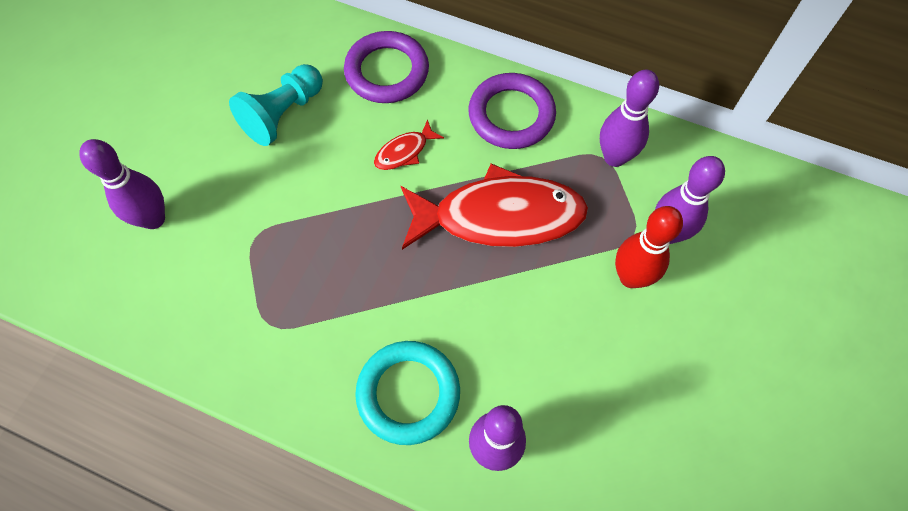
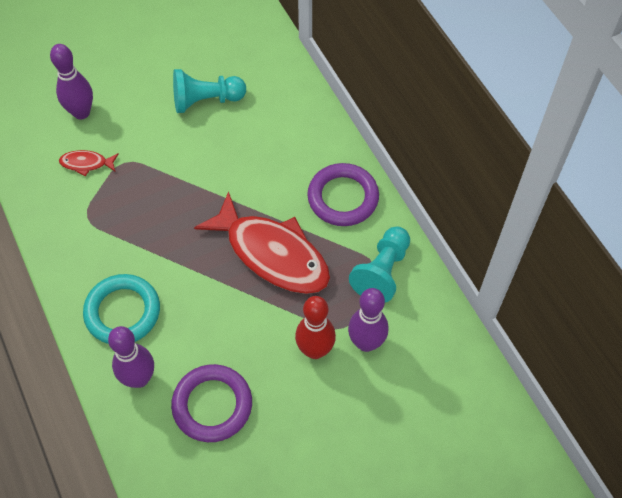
camera: 40 degrees right, 5 degrees down
purple ring [344,31,429,103] -> purple ring moved to [171,364,252,442]
red fish [374,119,444,170] -> red fish moved to [59,150,119,176]
purple bowling pin [600,70,659,167] -> turquoise pawn [349,227,410,303]

